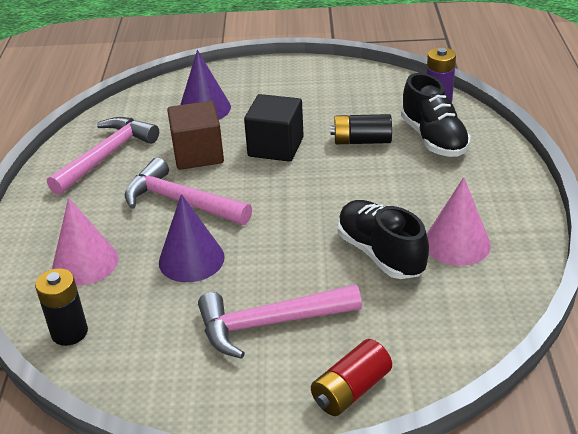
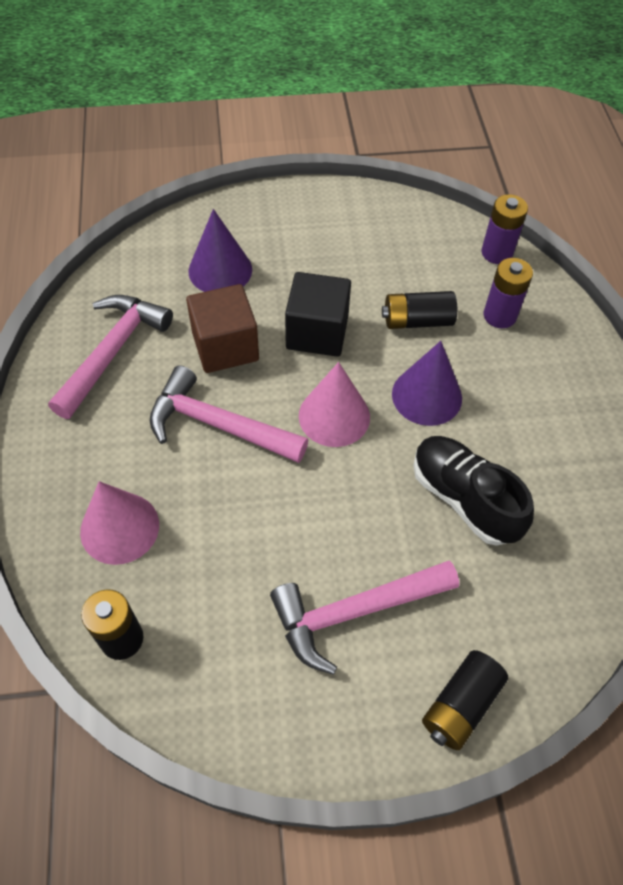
camera: 10 degrees left, 20 degrees up
purple cone [159,194,225,282] -> purple cone moved to [392,341,462,426]
red battery [311,339,392,416] -> black battery [422,650,508,750]
black shoe [401,73,471,157] -> purple battery [484,258,533,328]
pink cone [427,177,491,266] -> pink cone moved to [299,362,370,447]

